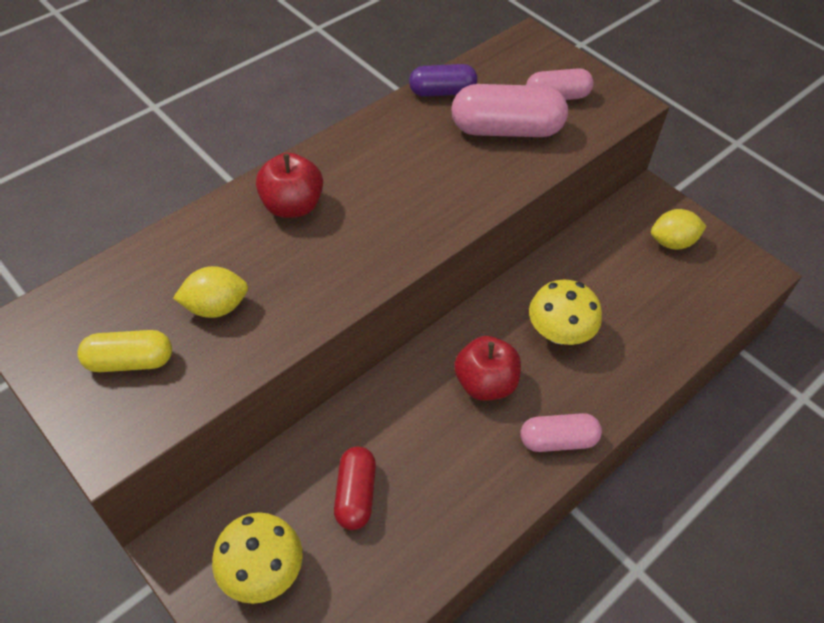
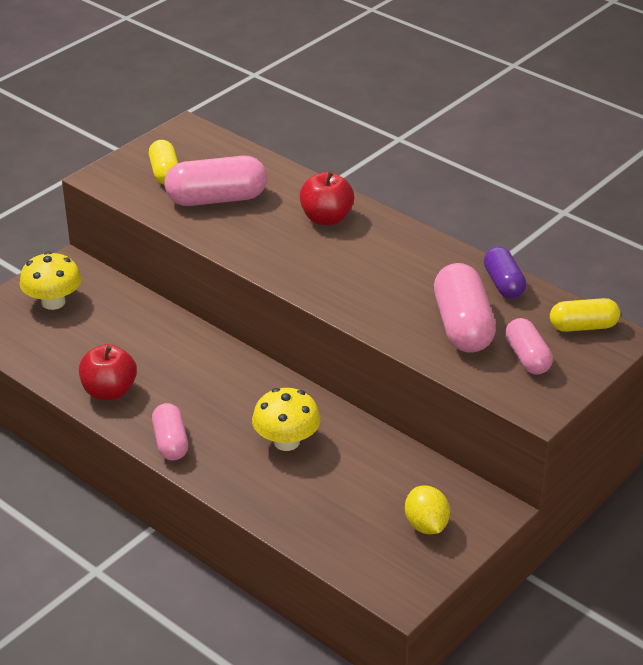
camera: 85 degrees right, 15 degrees down
yellow lemon [173,266,248,318] -> pink capsule [165,156,267,206]
red capsule [334,447,376,530] -> none
red apple [454,336,521,401] -> red apple moved to [79,344,137,400]
none -> yellow capsule [550,298,620,332]

